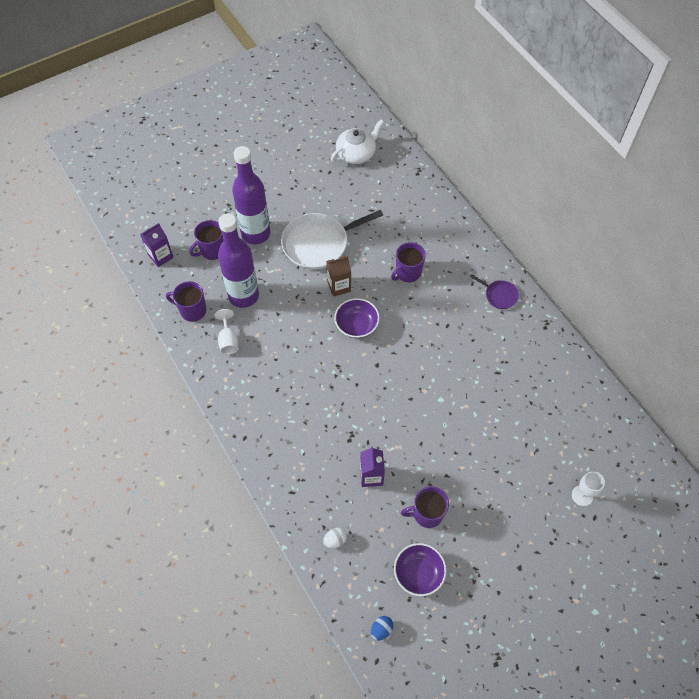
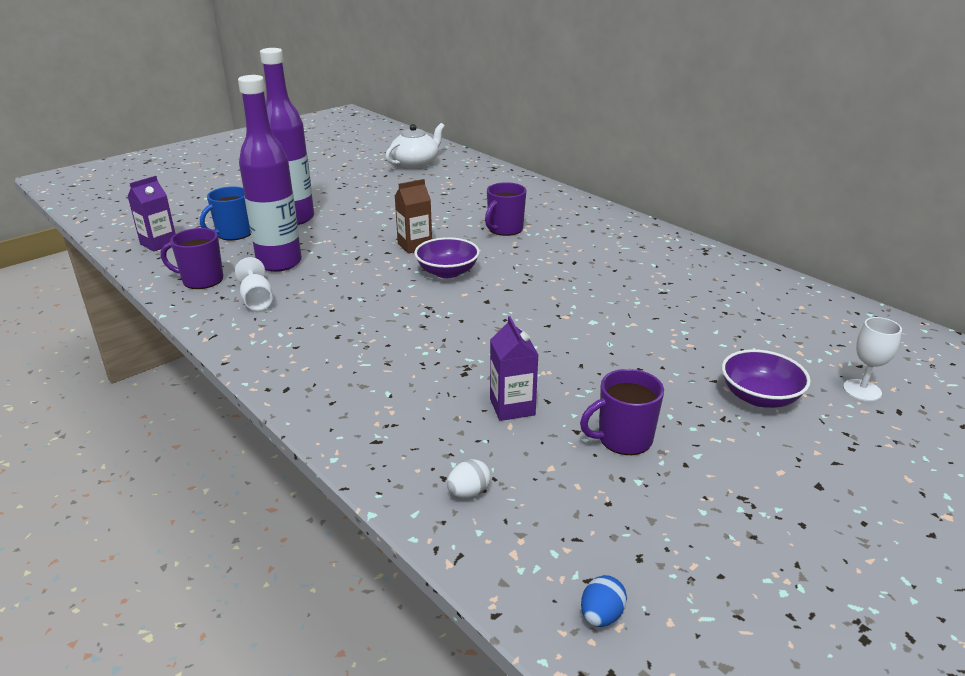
camera: 10 degrees left, 30 degrees down
purple mug [189,220,223,260] -> blue mug [200,186,251,241]
white pan [281,210,383,270] -> none
purple bowl [394,543,447,596] -> purple bowl moved to [722,349,811,408]
purple pan [470,274,519,309] -> none

